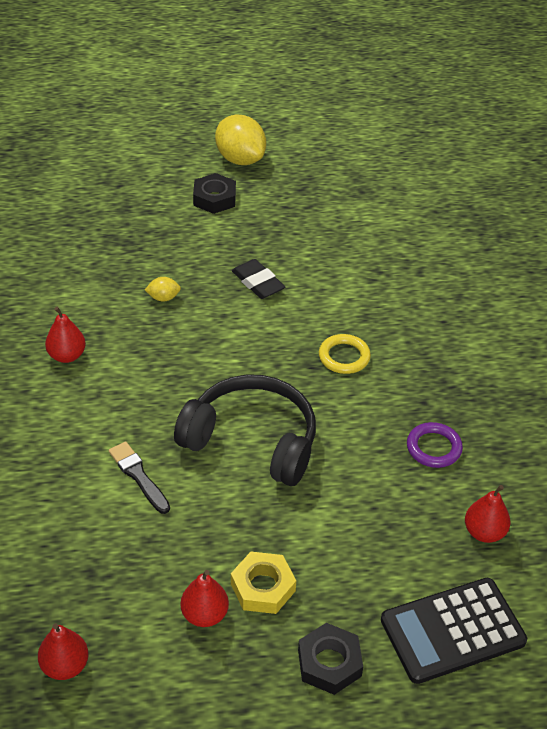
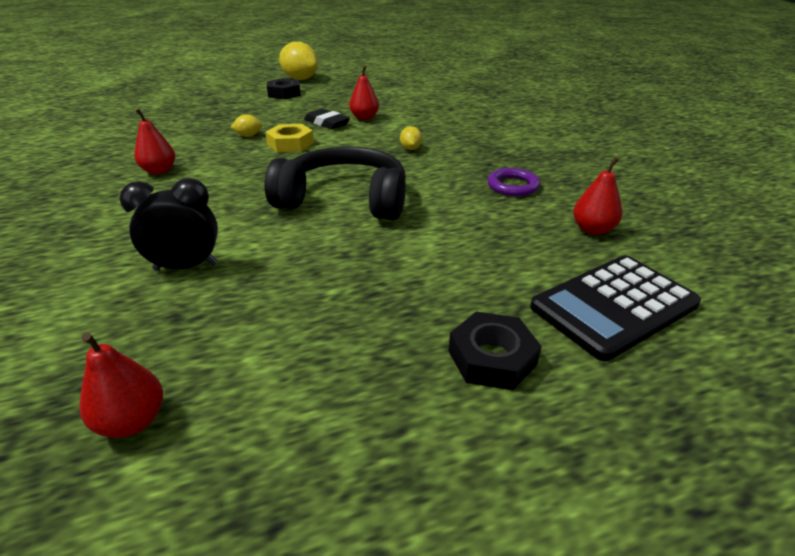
camera: 10 degrees left, 10 degrees down
black brush [109,441,170,514] -> none
red pear [181,570,229,627] -> red pear moved to [349,65,379,120]
yellow nut [231,552,296,614] -> yellow nut moved to [265,124,314,152]
yellow ring [319,334,371,374] -> yellow lemon [400,126,422,150]
none -> black clock [119,178,218,271]

